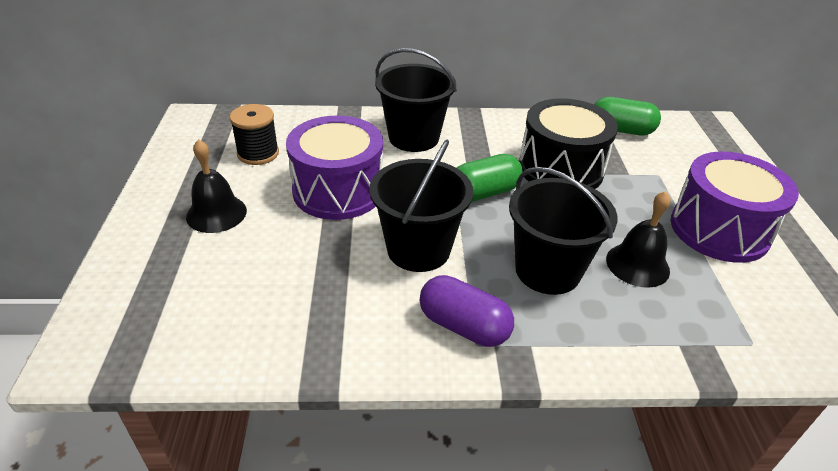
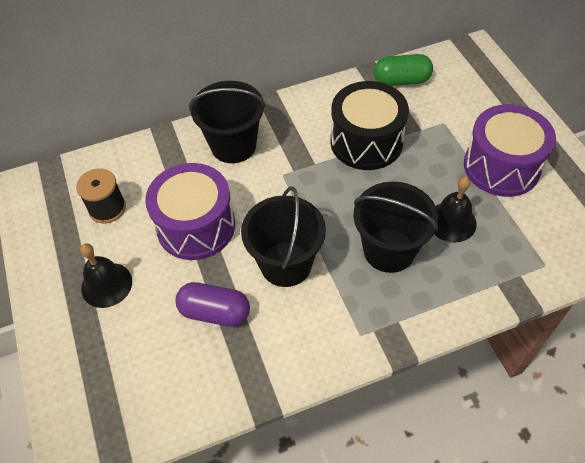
camera: 15 degrees left, 15 degrees up
purple capsule [420,275,514,347] -> purple capsule moved to [175,282,250,327]
green capsule [457,154,523,202] -> none

